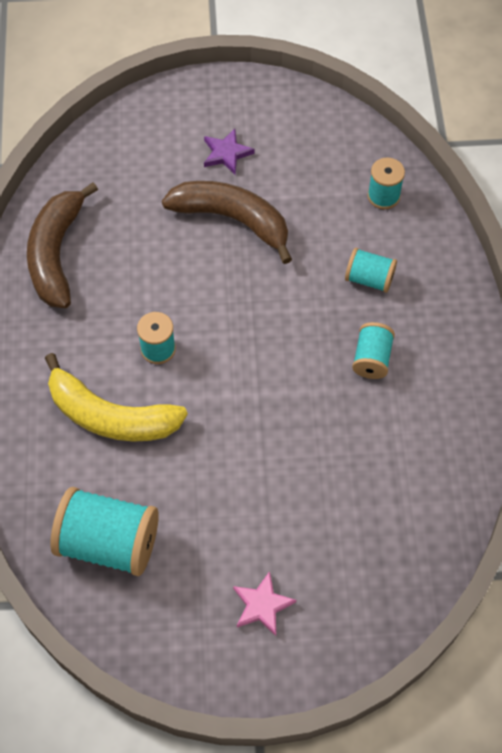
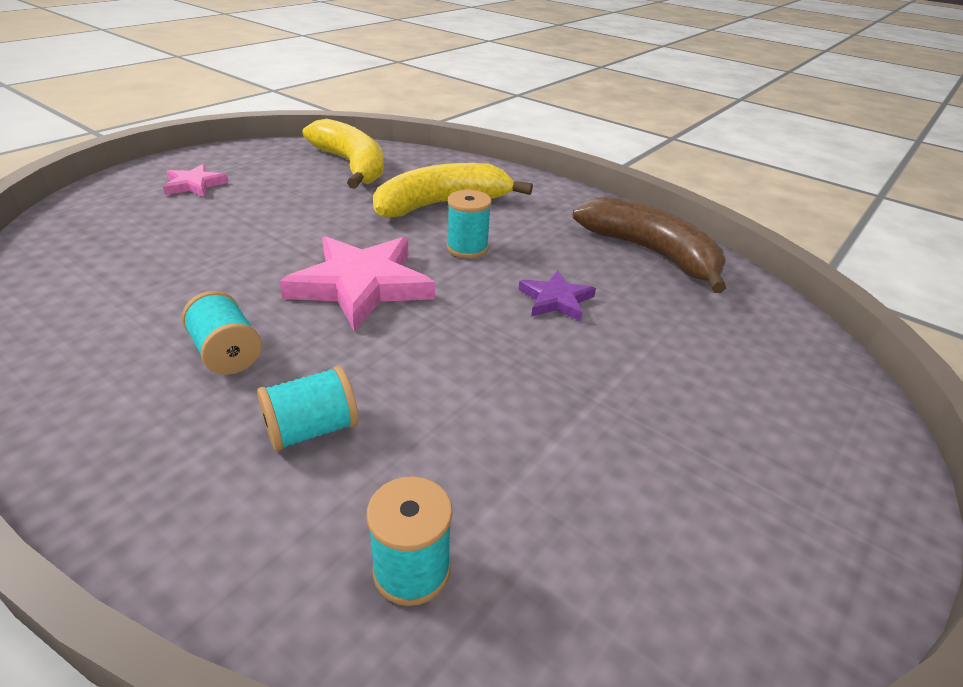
camera: 130 degrees right, 25 degrees down
turquoise spool [50,487,159,576] -> yellow banana [302,119,384,189]
brown banana [162,181,292,264] -> none
purple star [204,129,255,175] -> purple star moved to [518,270,596,321]
none -> pink star [279,236,435,332]

